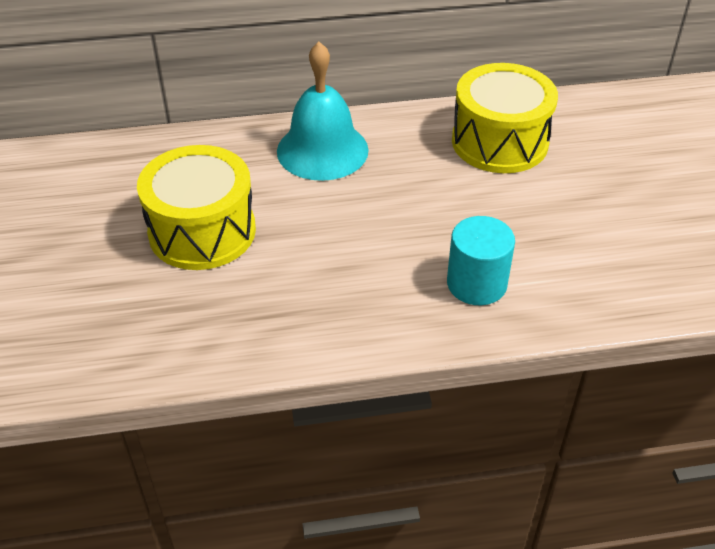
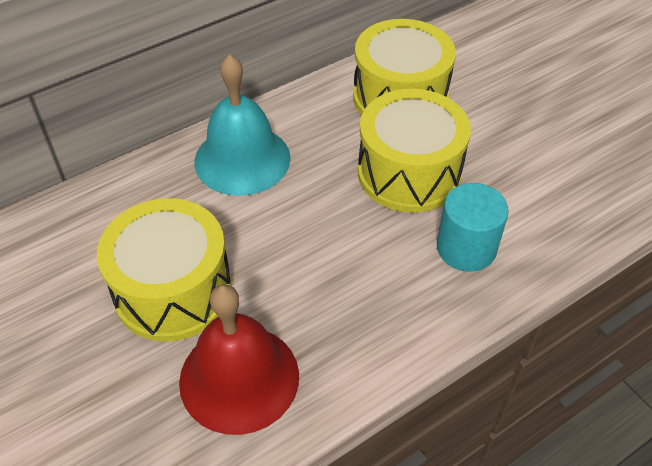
camera: 25 degrees left, 5 degrees up
none -> red bell [179,284,299,435]
none -> yellow drum [358,89,471,213]

